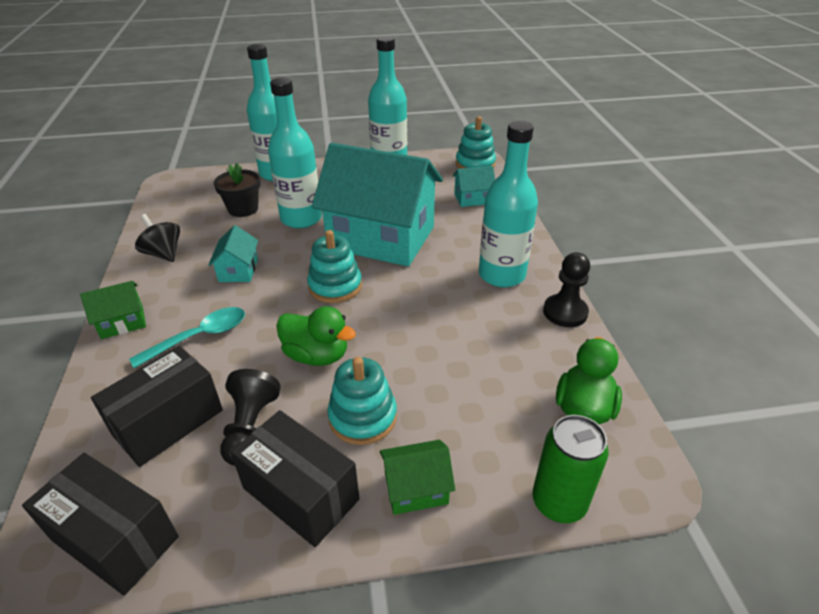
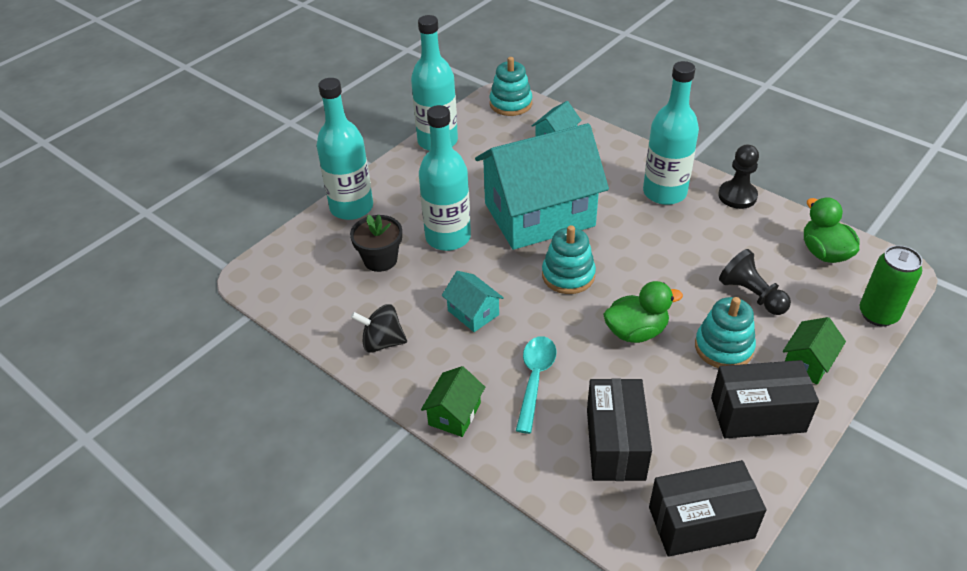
camera: 40 degrees left, 5 degrees up
black pawn [220,369,281,466] -> black pawn moved to [719,249,791,315]

